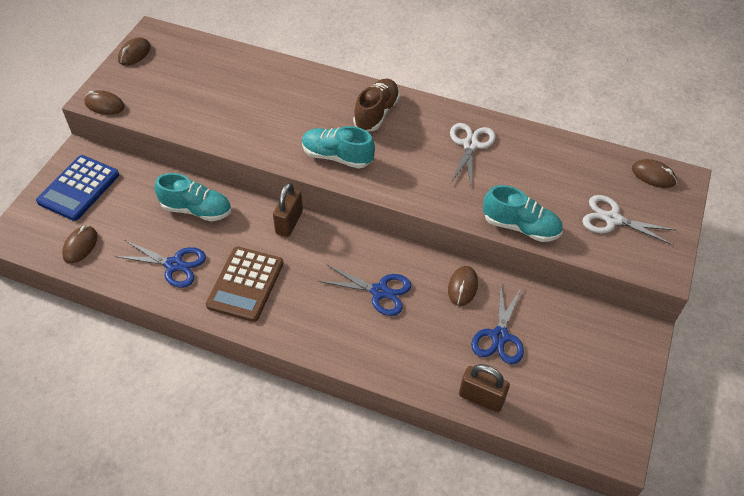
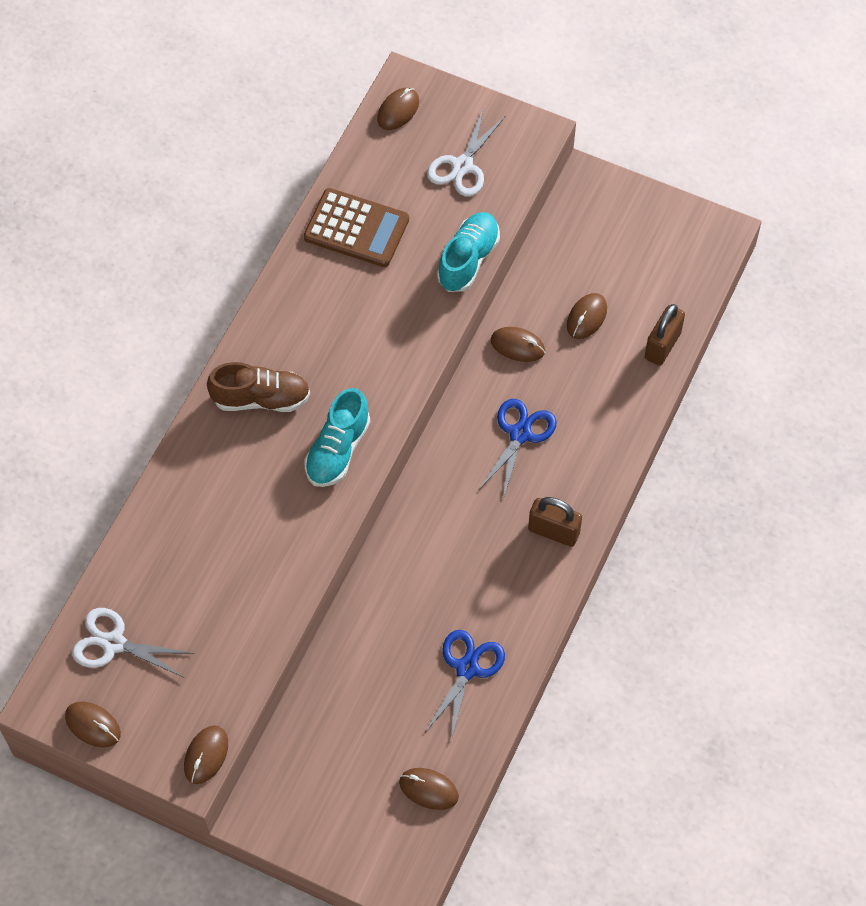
camera: 85 degrees left, 10 degrees up
blue calculator [36,155,119,221] -> none
turquoise shoe [155,173,231,222] -> none
brown calculator [206,247,283,322] -> brown calculator moved to [304,188,409,267]
brown padlock [273,183,303,237] -> brown padlock moved to [528,497,582,547]
brown shoe [353,79,400,131] -> brown shoe turned 150 degrees clockwise [207,362,310,412]
white scissors [450,123,496,185] -> white scissors moved to [72,608,192,678]
blue scissors [471,283,524,364] -> brown mouse [567,293,607,339]

